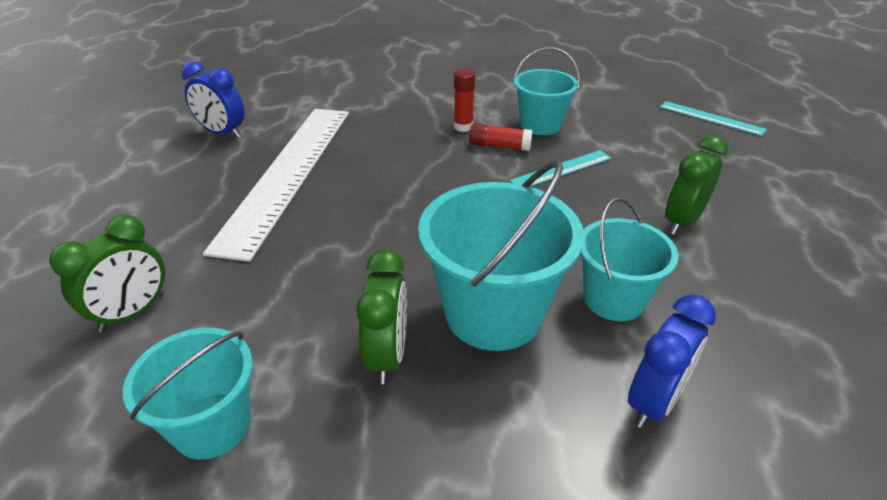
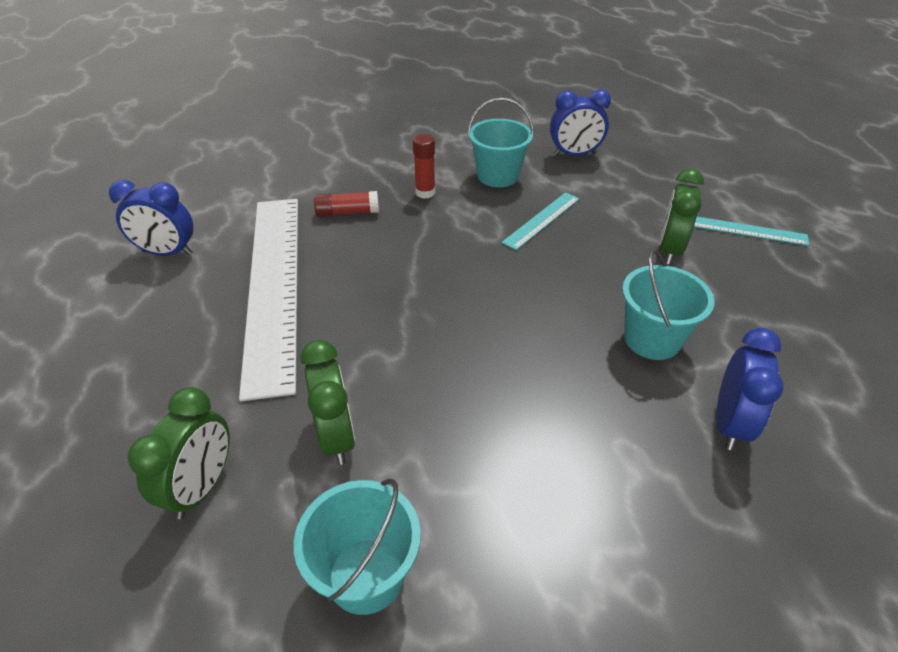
camera: 20 degrees left, 5 degrees up
green clock [356,249,407,384] -> green clock moved to [301,340,355,465]
turquoise bucket [418,160,584,351] -> none
red glue stick [469,123,533,151] -> red glue stick moved to [314,191,379,217]
turquoise ruler [660,101,767,136] -> turquoise ruler moved to [694,217,810,246]
none -> blue clock [550,89,611,156]

